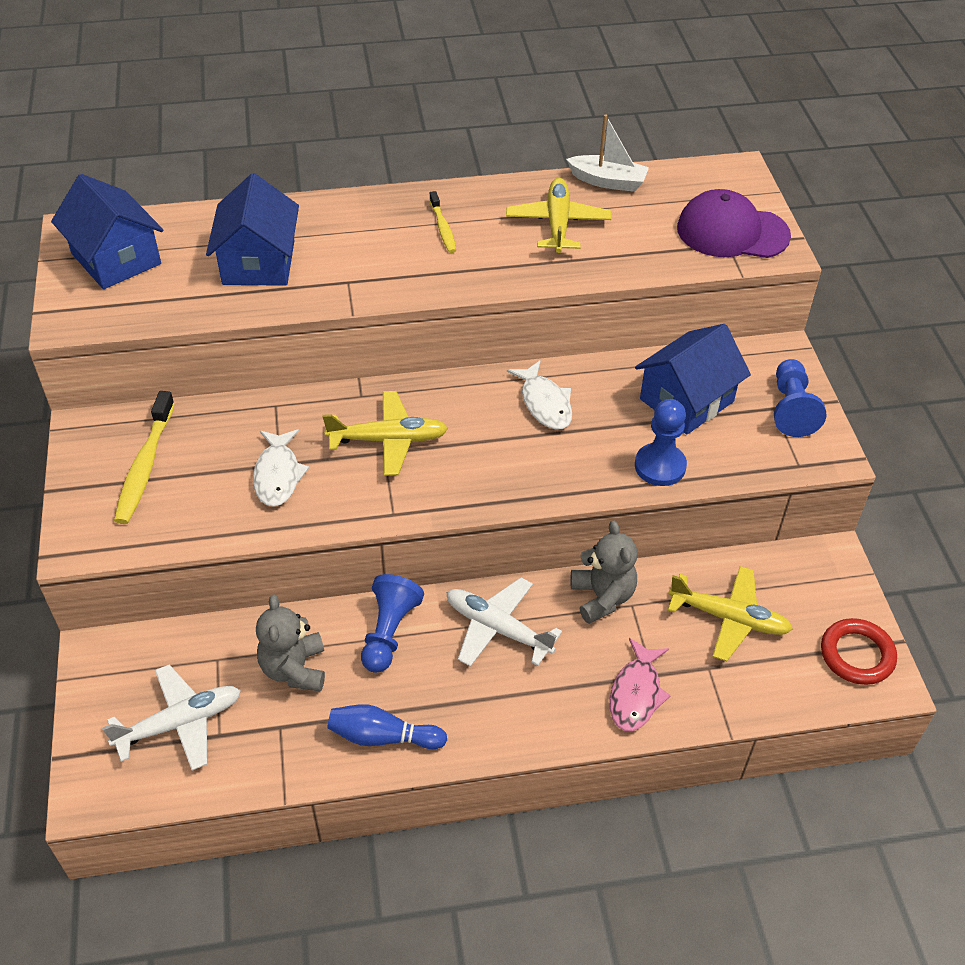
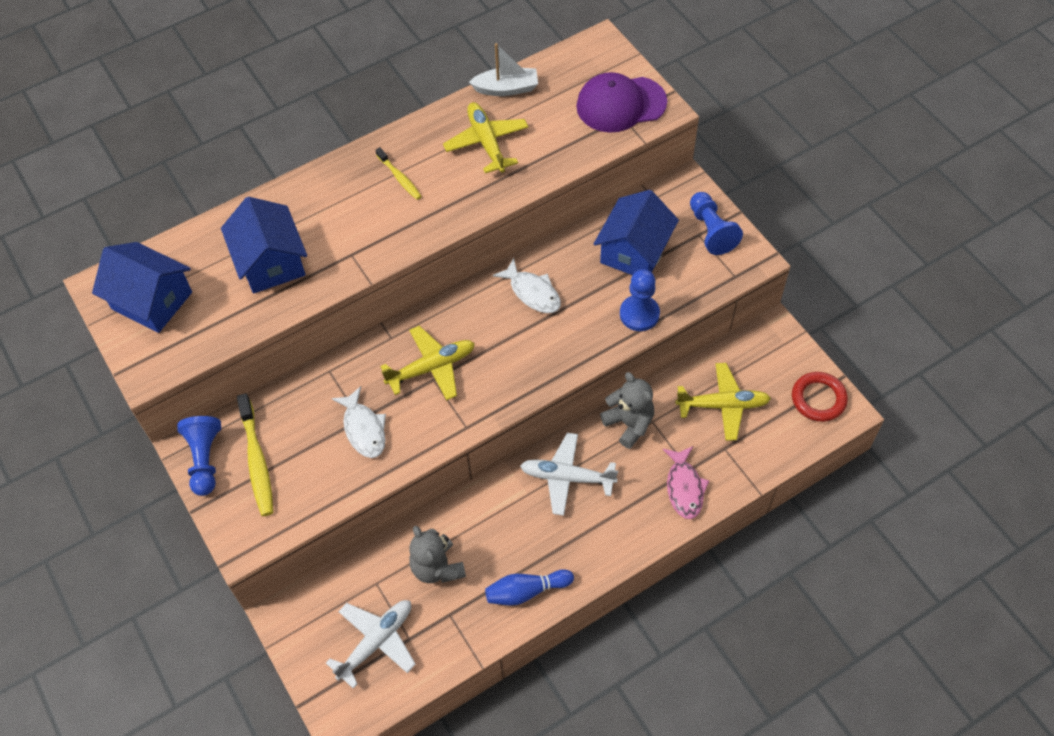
camera: 20 degrees left, 10 degrees up
blue pawn [361,574,424,673] -> blue pawn moved to [177,416,221,496]

